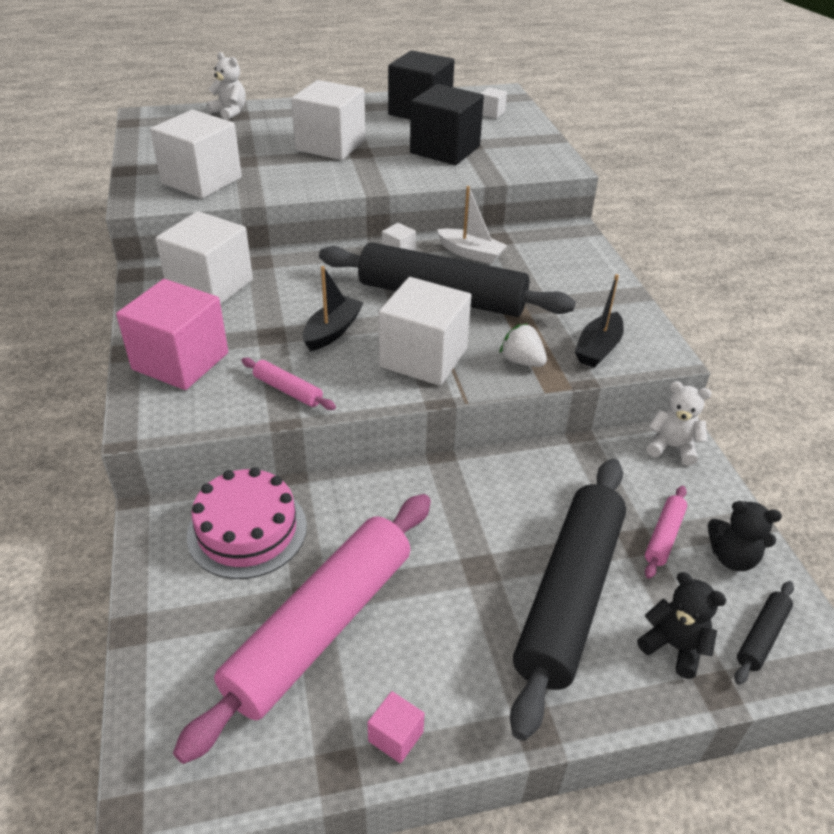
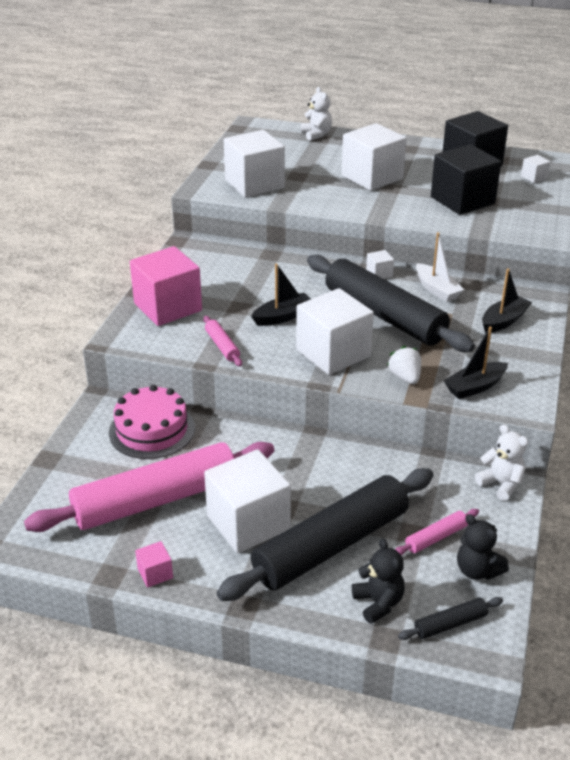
camera: 30 degrees right, 5 degrees down
white cube [156,211,253,305] -> white cube moved to [204,449,291,553]
none -> black boat [482,268,532,333]

